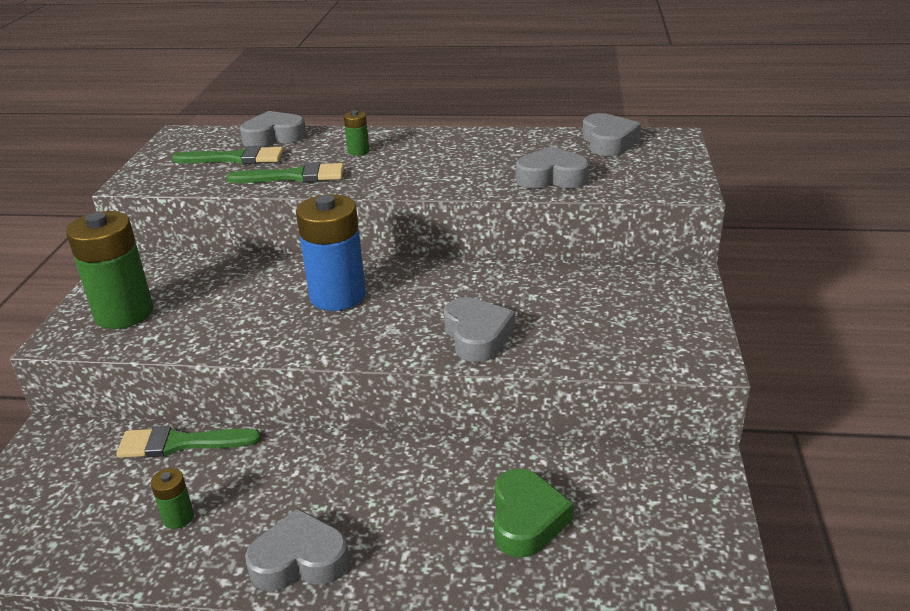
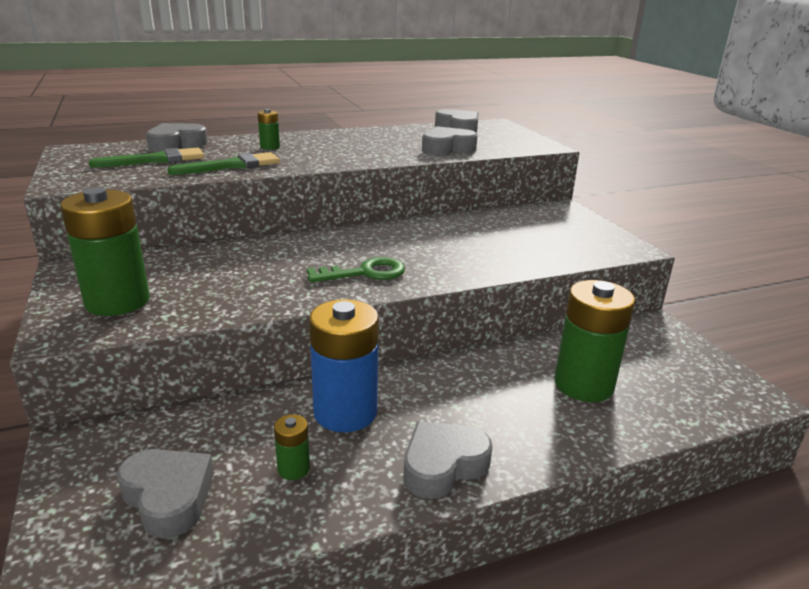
camera: 30 degrees left, 5 degrees down
green brush [116,426,261,458] -> none
blue battery [296,194,366,311] -> blue battery moved to [309,299,379,432]
grey heart [444,297,515,362] -> grey heart moved to [117,449,214,539]
green heart [494,468,574,558] -> green battery [555,280,635,402]
none -> green key [307,257,405,282]

